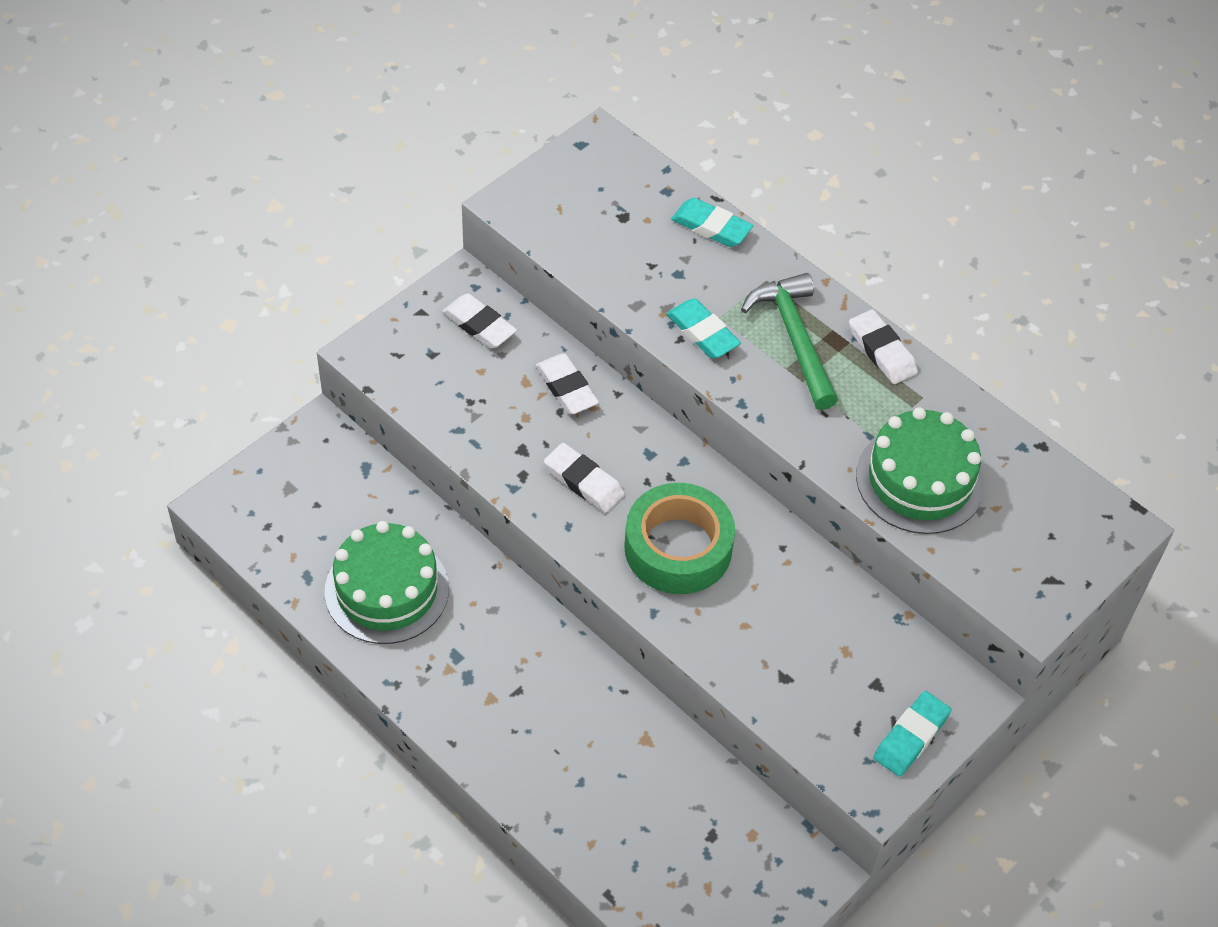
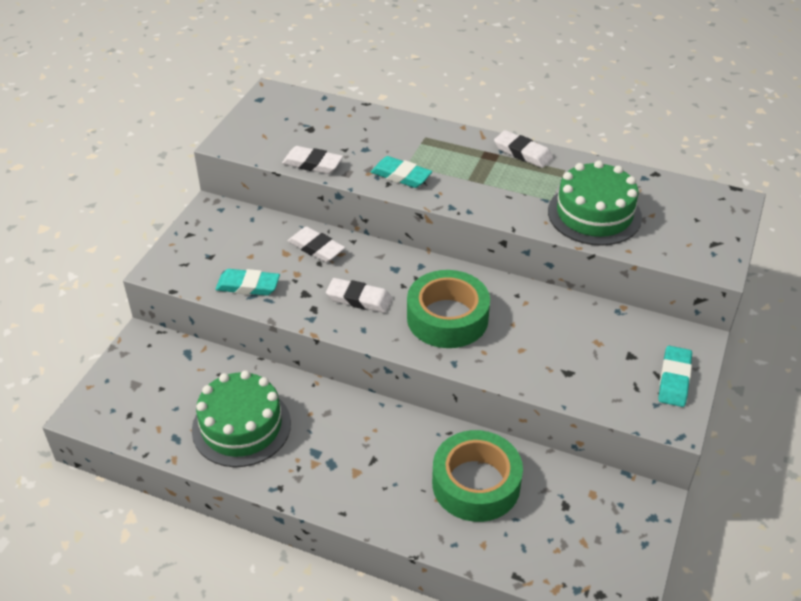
camera: 20 degrees left, 10 degrees down
white eraser [442,293,517,348] -> white eraser moved to [282,146,343,174]
turquoise eraser [671,198,753,247] -> turquoise eraser moved to [215,269,280,296]
green hammer [741,273,838,410] -> none
none -> green tape [432,430,523,522]

